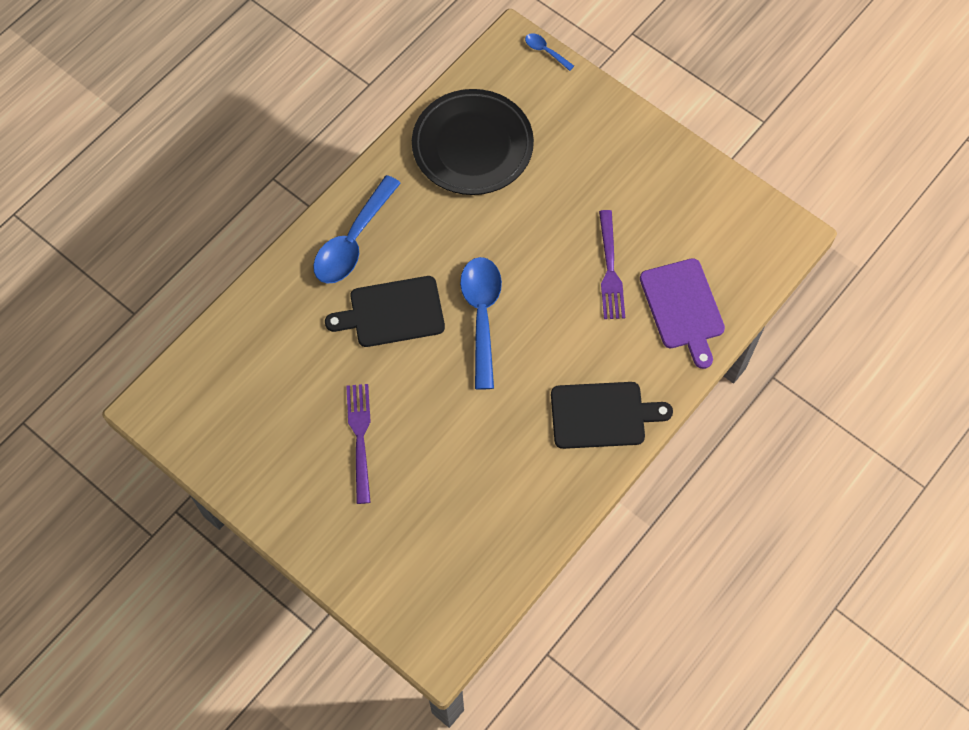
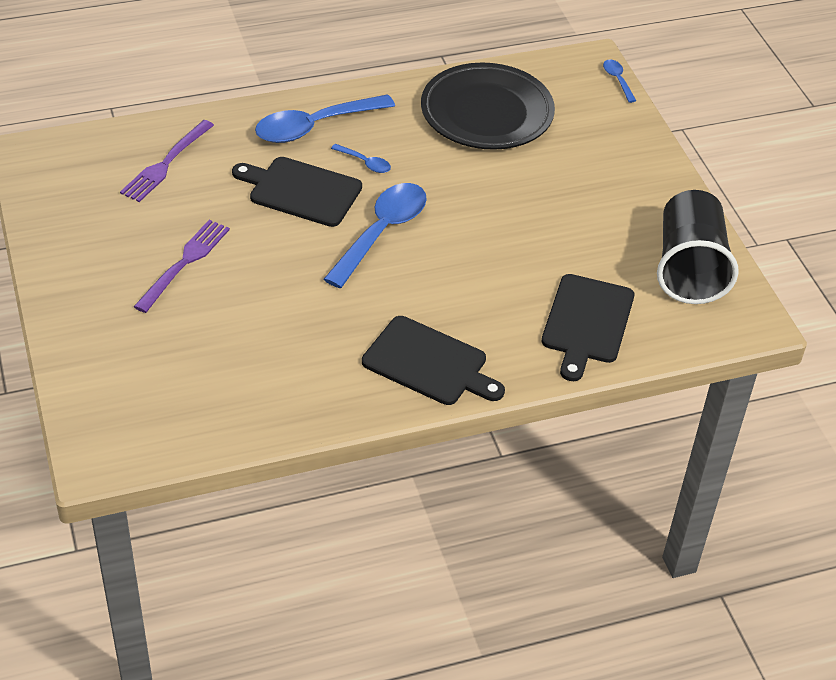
camera: 30 degrees right, 20 degrees down
purple fork [599,210,625,319] -> purple fork moved to [120,120,214,202]
purple cutting board [640,258,725,369] -> black cutting board [542,274,634,381]
none -> blue spoon [331,144,391,173]
none -> black cup [657,190,739,304]

